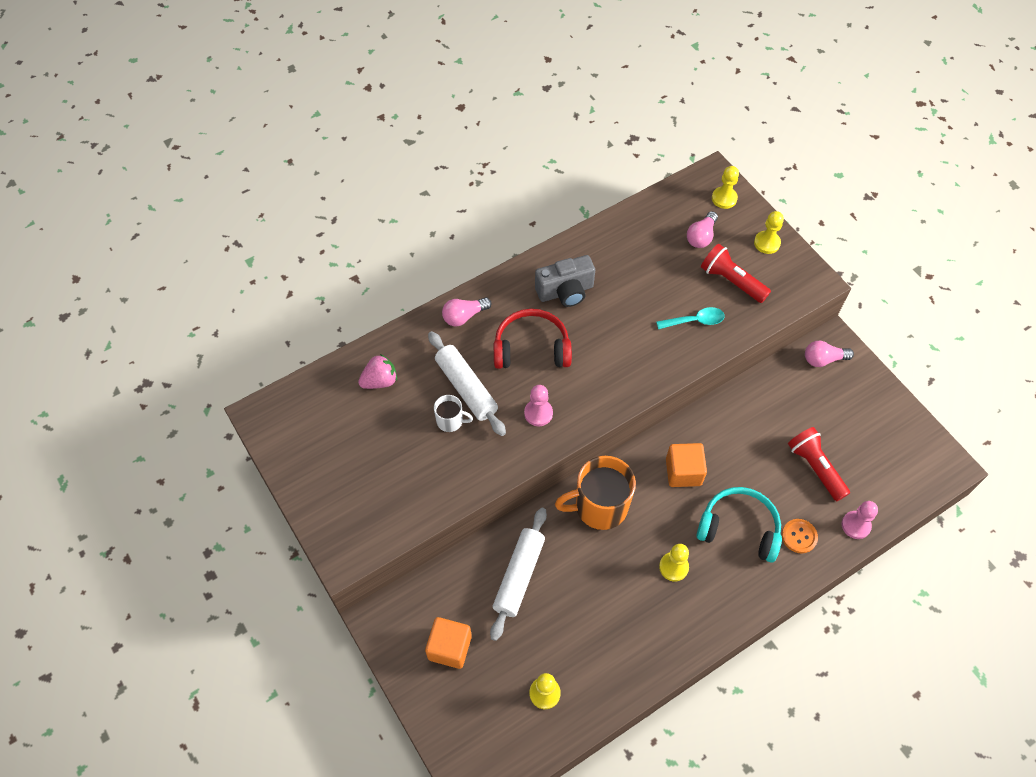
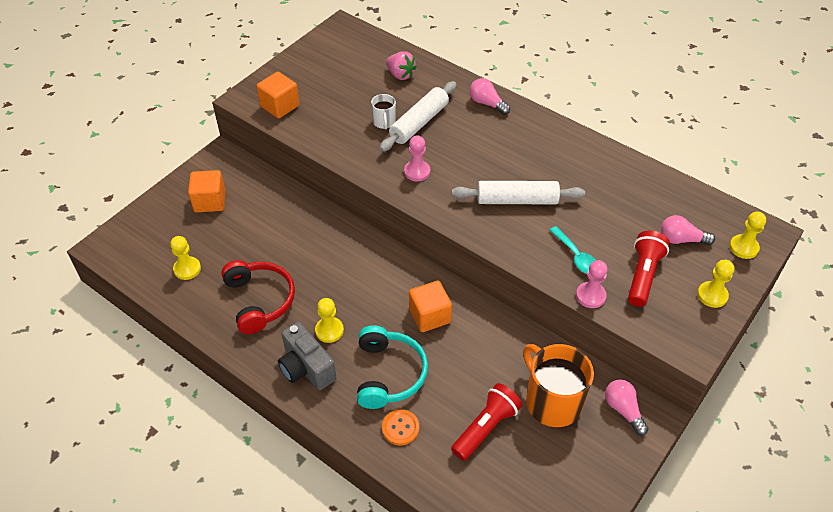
camera: 70 degrees right, 10 degrees down
white rolling pin [490,508,547,641] -> white rolling pin moved to [452,181,585,204]
red headphones [494,309,572,369] -> red headphones moved to [221,260,295,334]
grey camera [535,255,595,307] -> grey camera moved to [278,322,336,390]
orange mug [555,456,636,530] -> orange mug moved to [523,344,594,427]
pink pawn [842,501,878,539] -> pink pawn moved to [576,260,607,308]
none -> orange cube [257,72,300,118]

